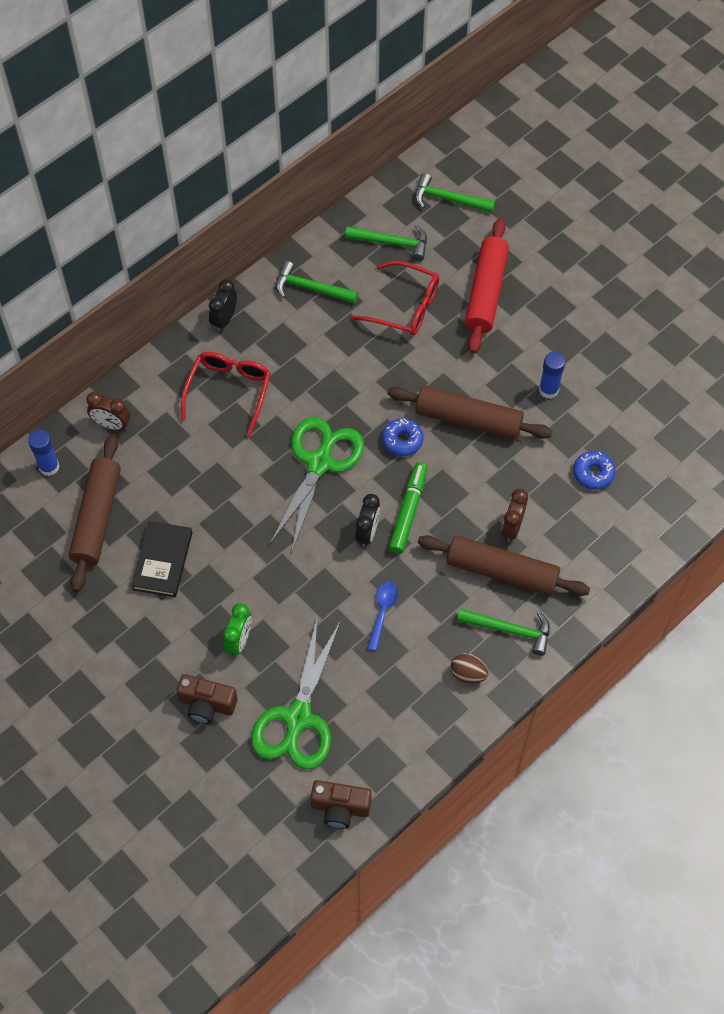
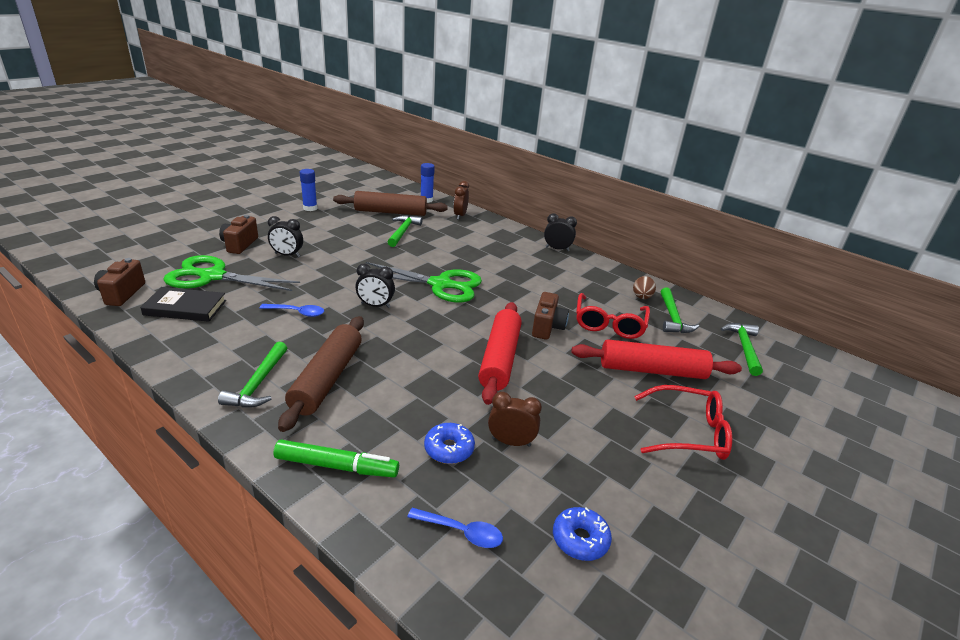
camera: 80 degrees right, 30 degrees down
black book [131,521,192,597] -> black book moved to [140,287,226,322]
red glasses [181,352,271,437] -> red glasses moved to [634,385,732,460]
green clock [223,603,252,657] -> black clock [268,216,303,257]
green hammer [276,261,358,304] -> green hammer moved to [388,215,423,247]
blue donut [382,418,423,456] -> blue donut moved to [553,507,612,561]
brown rolling pin [387,386,553,440] -> red rolling pin [478,302,522,405]
green marker [389,462,428,554] -> green marker moved to [273,440,399,477]
brown egg [451,653,489,684] -> brown egg moved to [633,276,656,299]
brown clock [501,489,528,542] -> brown clock moved to [488,391,542,447]
blue glue stick [539,352,566,399] -> blue glue stick moved to [300,169,317,211]
none -> blue spoon [407,508,503,548]
none -> brown camera [532,292,569,340]

